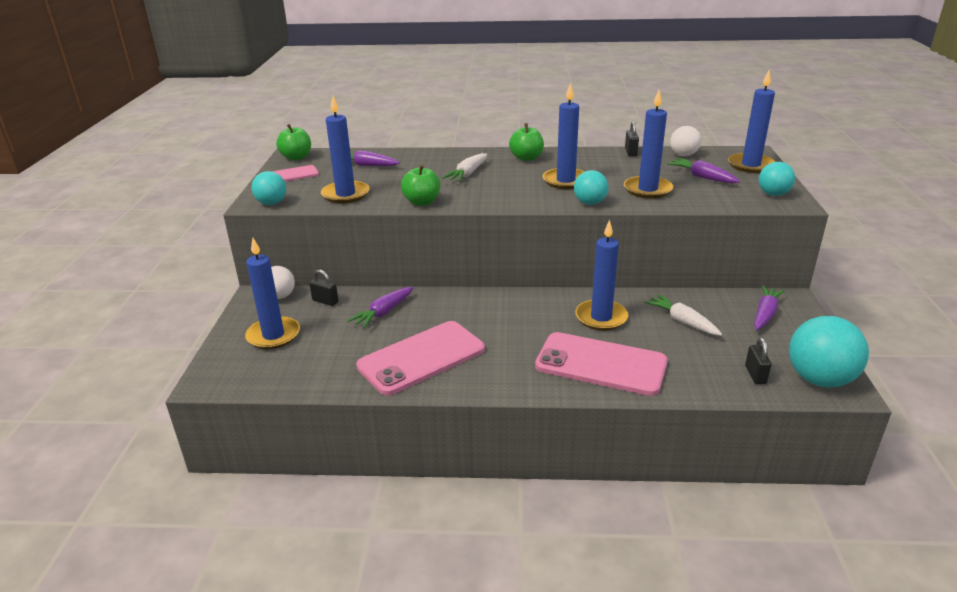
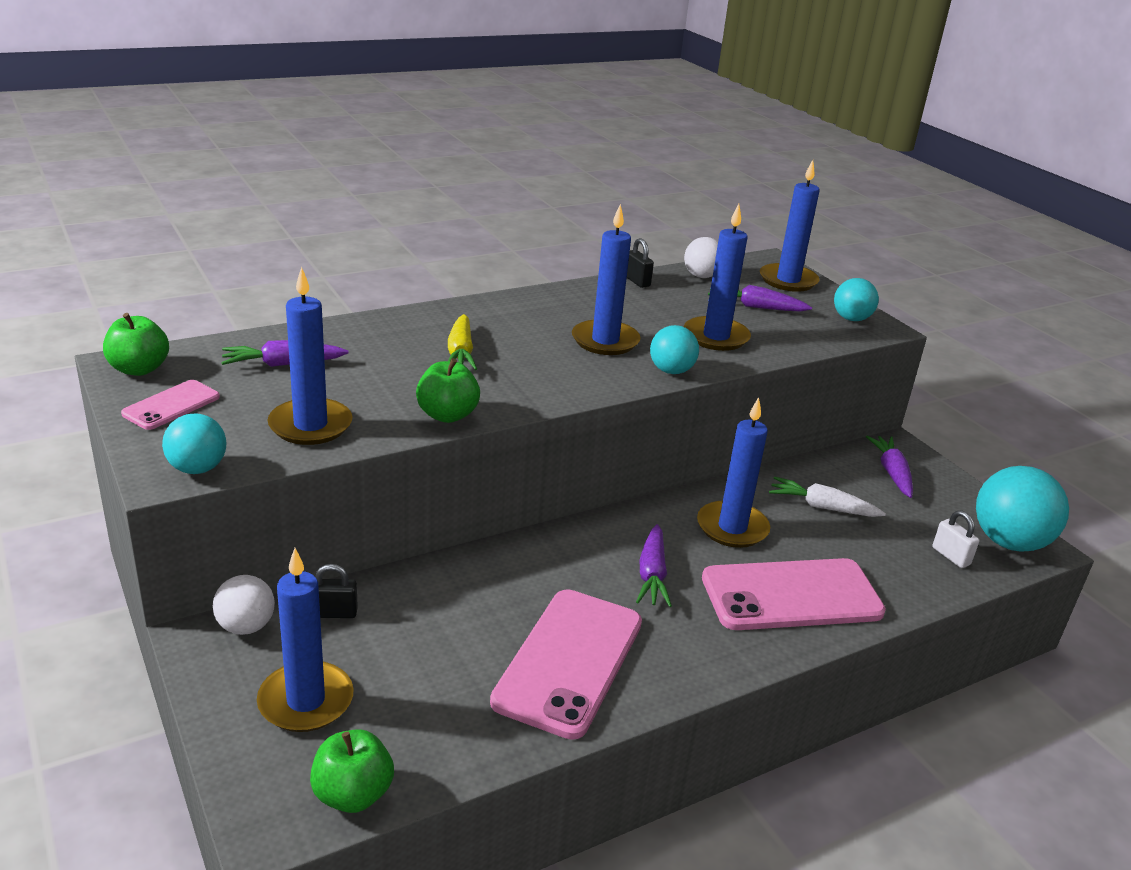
camera: 35 degrees left, 0 degrees up
purple carrot [347,287,413,328] -> purple carrot moved to [636,524,672,607]
white carrot [442,153,487,182] -> yellow carrot [448,314,477,370]
green apple [509,123,544,161] -> green apple moved to [310,729,394,813]
black padlock [745,338,771,384] -> white padlock [932,511,979,568]

